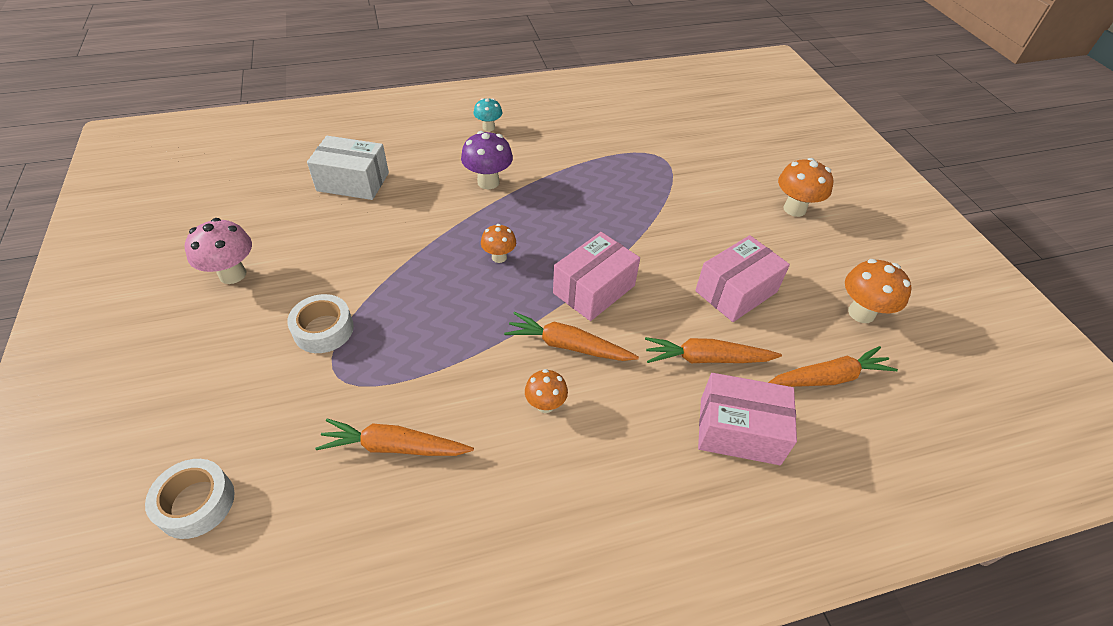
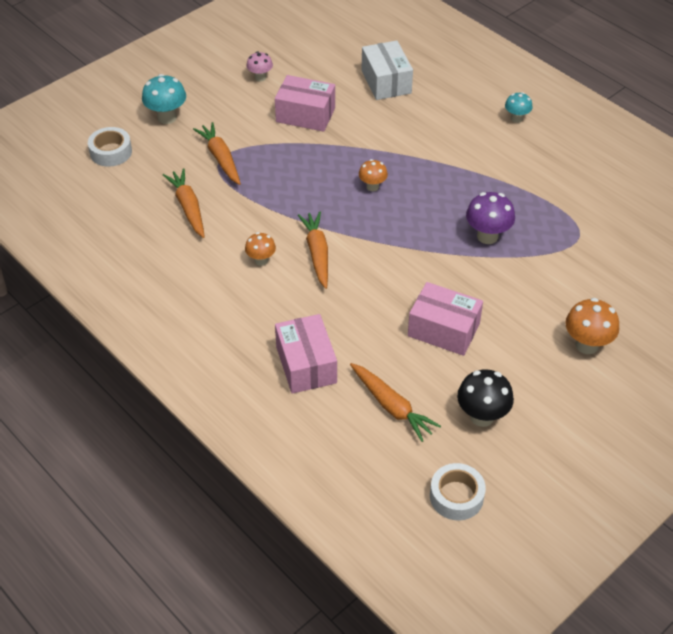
camera: 65 degrees right, 0 degrees up
pink mushroom [185,218,252,284] -> pink mushroom [246,51,273,82], size x0.62
white tape [287,294,354,353] -> white tape moved to [430,463,486,520]
purple mushroom [461,131,513,189] -> purple mushroom moved to [466,192,515,244]
pink box [553,232,640,321] -> pink box moved to [275,75,335,132]
orange carrot [645,337,782,363] -> orange carrot moved to [193,122,241,185]
orange mushroom [845,259,912,323] -> black mushroom [457,369,514,427]
none -> turquoise mushroom [142,74,186,124]

